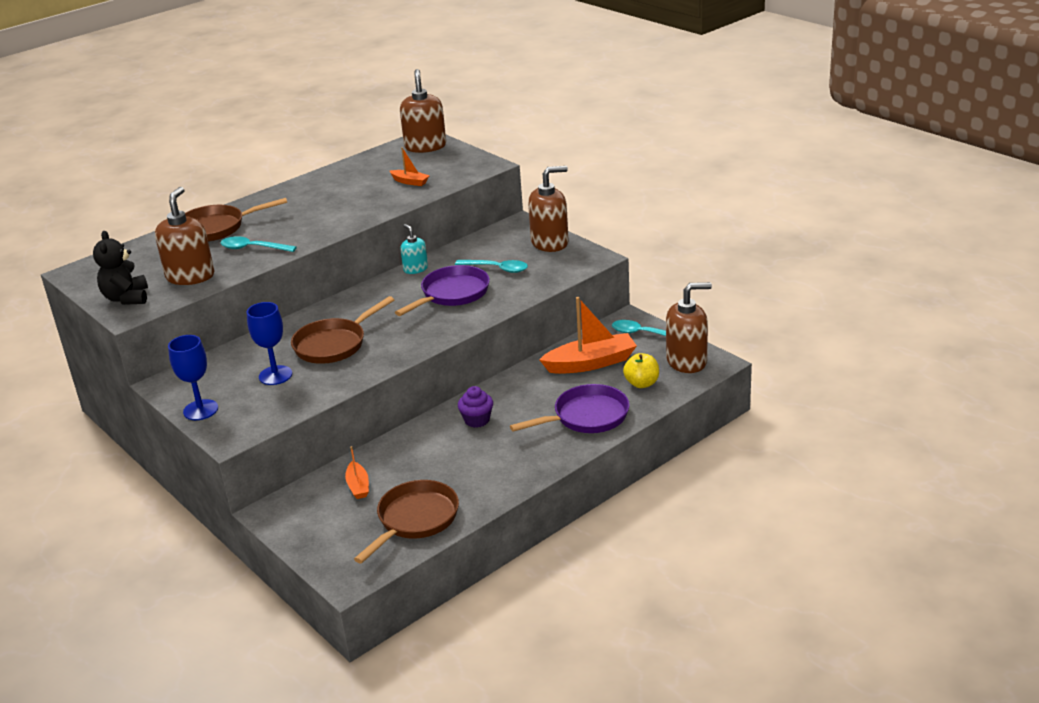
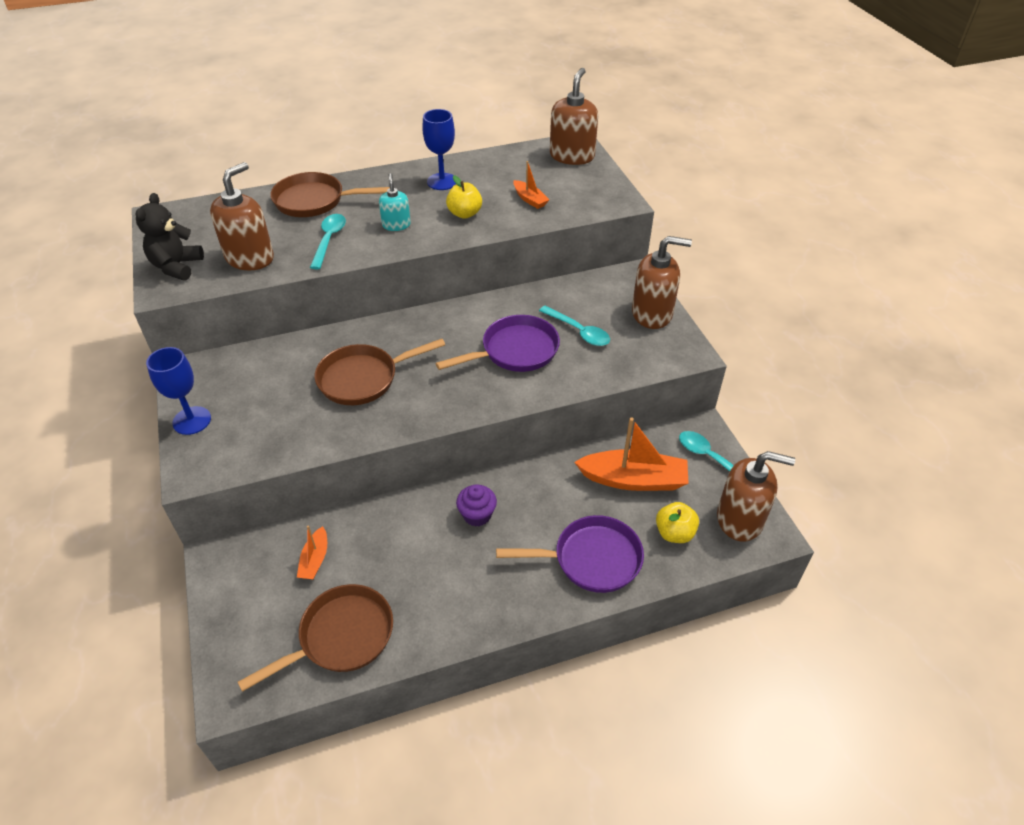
camera: 20 degrees right, 15 degrees up
turquoise spoon [221,236,297,252] -> turquoise spoon turned 60 degrees clockwise [310,214,346,269]
blue goblet [247,302,292,385] -> blue goblet moved to [422,109,456,190]
turquoise soap dispenser [400,224,428,274] -> turquoise soap dispenser moved to [379,173,411,231]
none -> yellow apple [446,175,482,219]

